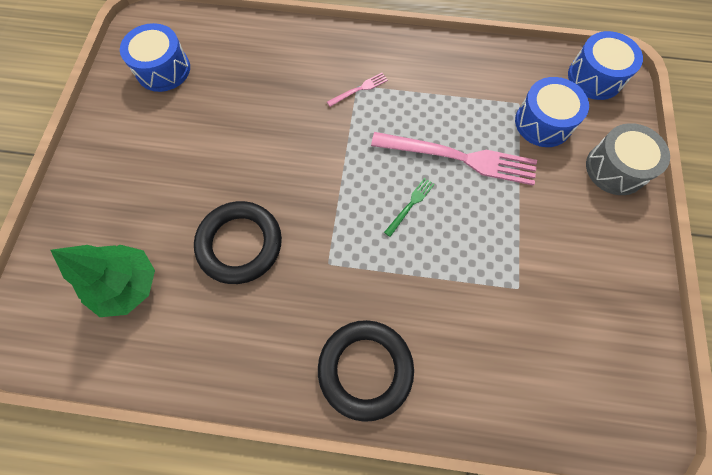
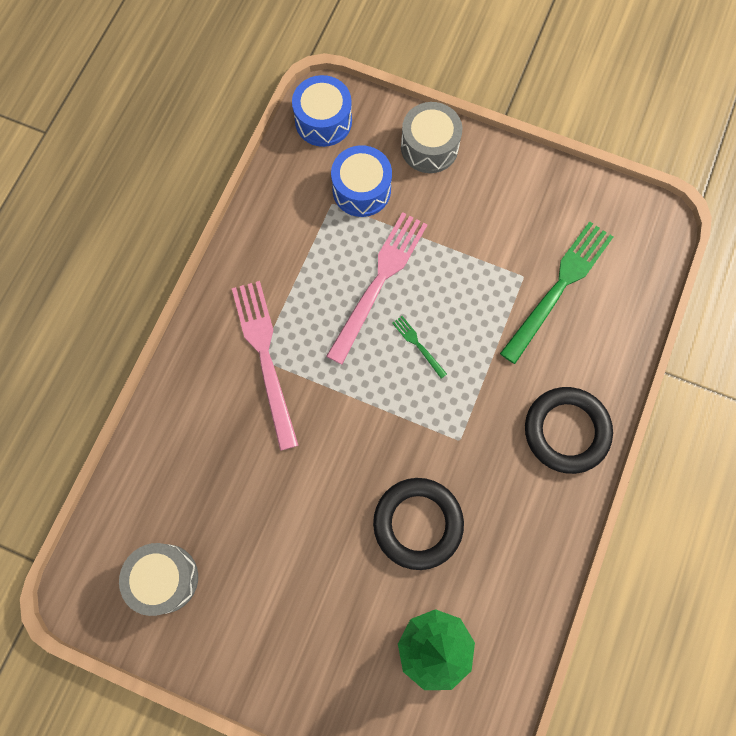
camera: 75 degrees left, 5 degrees up
blue drum [120,23,190,92] -> grey drum [119,543,198,616]
pink fork [327,73,388,107] -> pink fork [232,281,299,451], size x2.32
none -> green fork [500,221,613,364]

